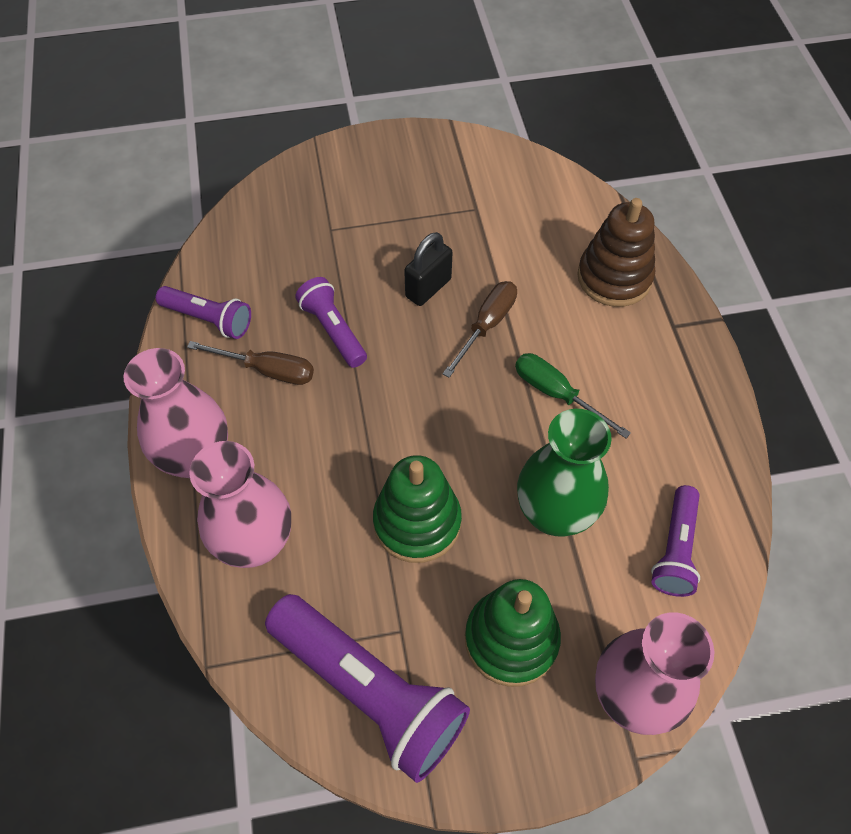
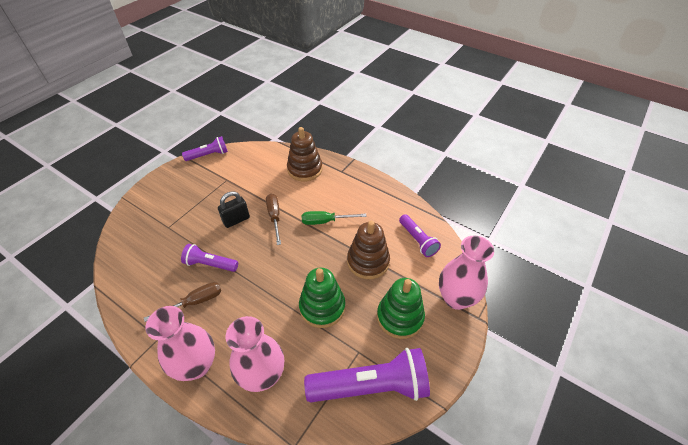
camera: 45 degrees left, 10 degrees down
purple flashlight [156,286,251,339] -> purple flashlight moved to [182,136,228,161]
black padlock [404,232,452,306] -> black padlock turned 60 degrees clockwise [218,191,250,228]
green vase [517,409,611,537] -> brown stacking toy [347,221,390,279]

